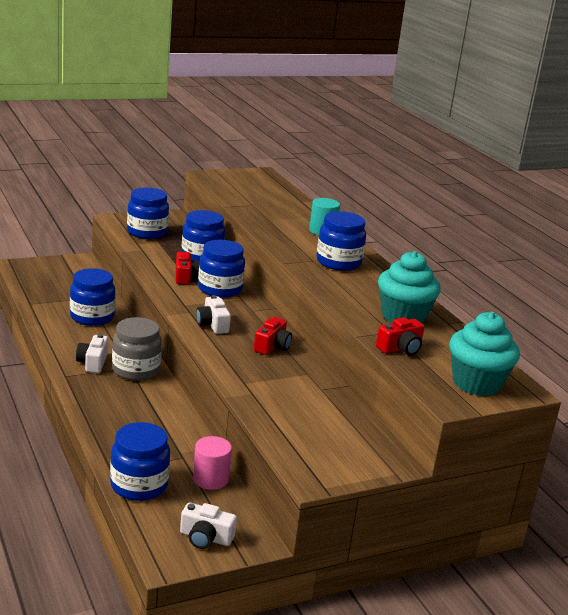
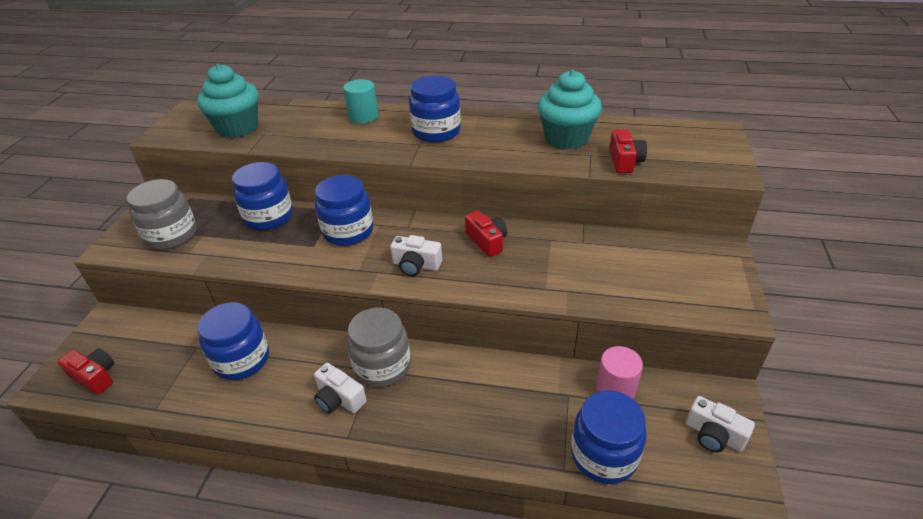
camera: 50 degrees left, 15 degrees up
blue jar [127,188,169,239] -> grey jar [127,179,197,250]
red camera [176,252,200,285] -> red camera moved to [58,348,114,395]
white camera [180,503,237,549] -> white camera turned 75 degrees clockwise [686,396,755,452]
turquoise cupcake [449,312,520,396] -> turquoise cupcake moved to [197,64,259,138]

